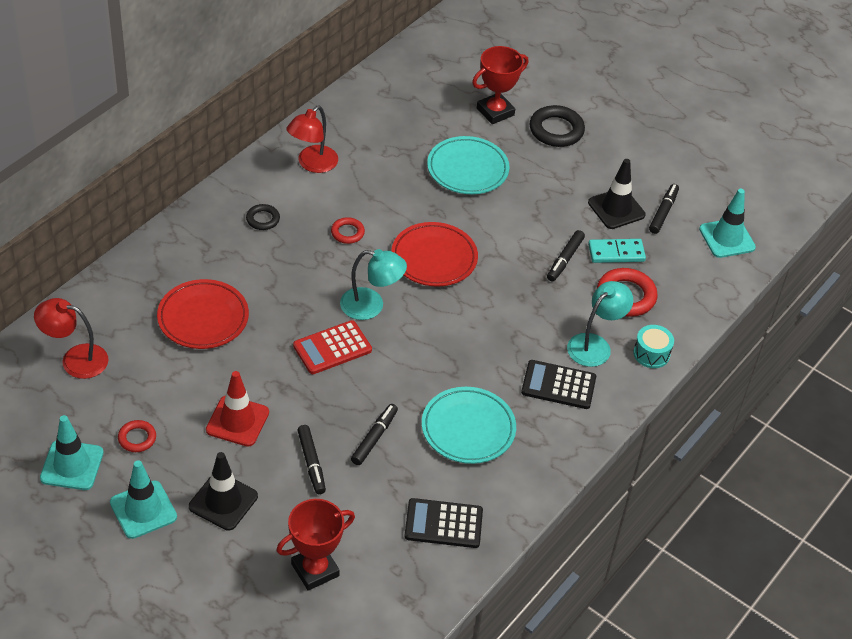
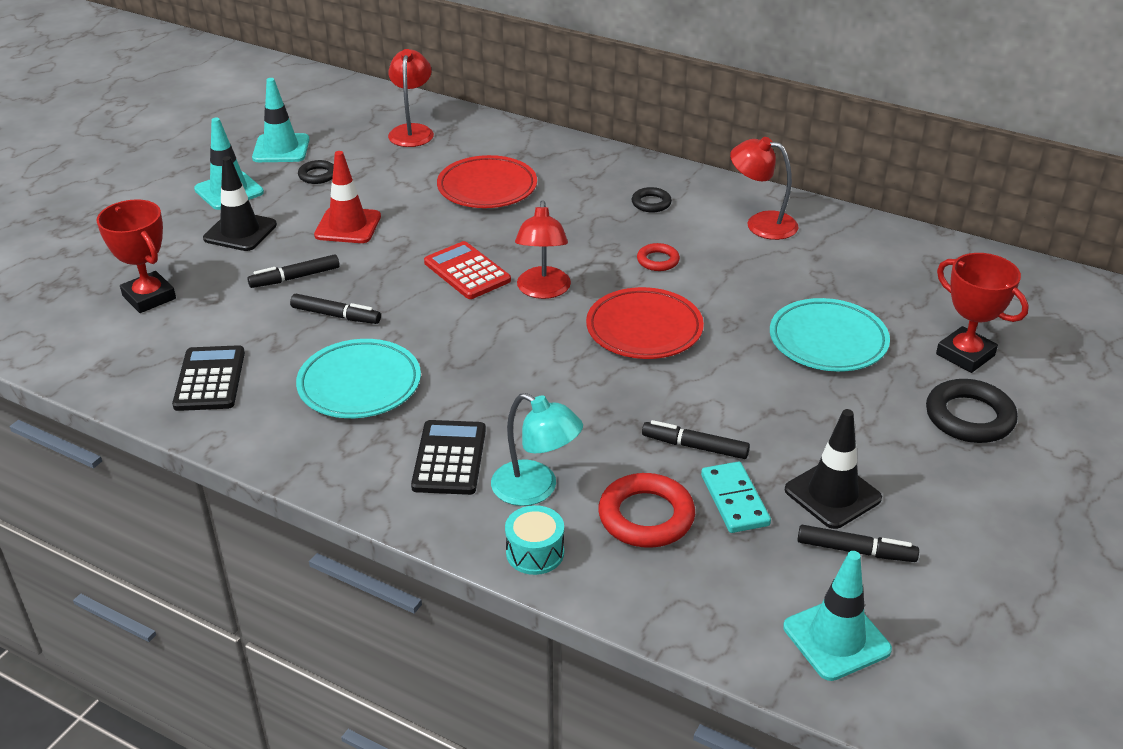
camera: 85 degrees right, 10 degrees down
red ring [118,420,156,452] -> black ring [298,160,334,184]
turquoise lamp [340,249,407,320] -> red lamp [515,200,571,299]

